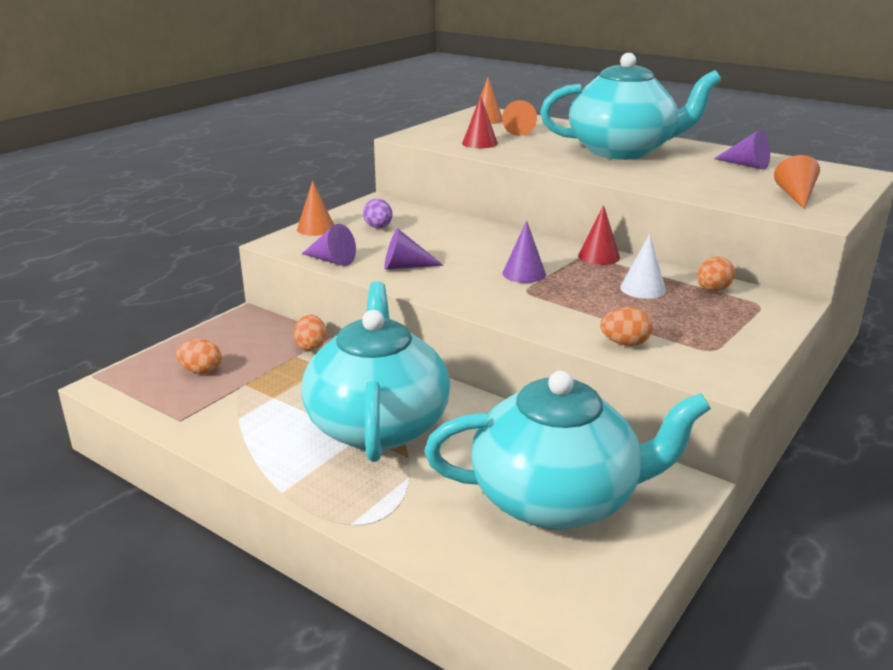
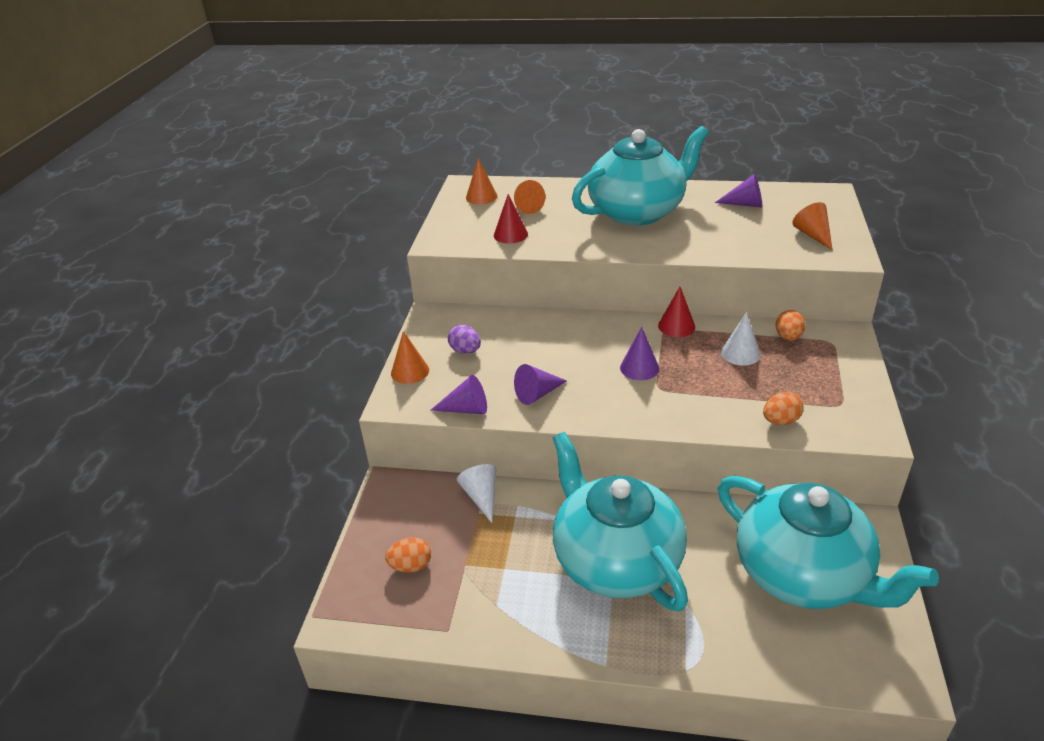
camera: 25 degrees left, 10 degrees up
orange egg [294,315,327,351] -> white cone [457,464,496,523]
turquoise teapot [425,371,711,530] -> turquoise teapot turned 75 degrees clockwise [718,476,939,609]

